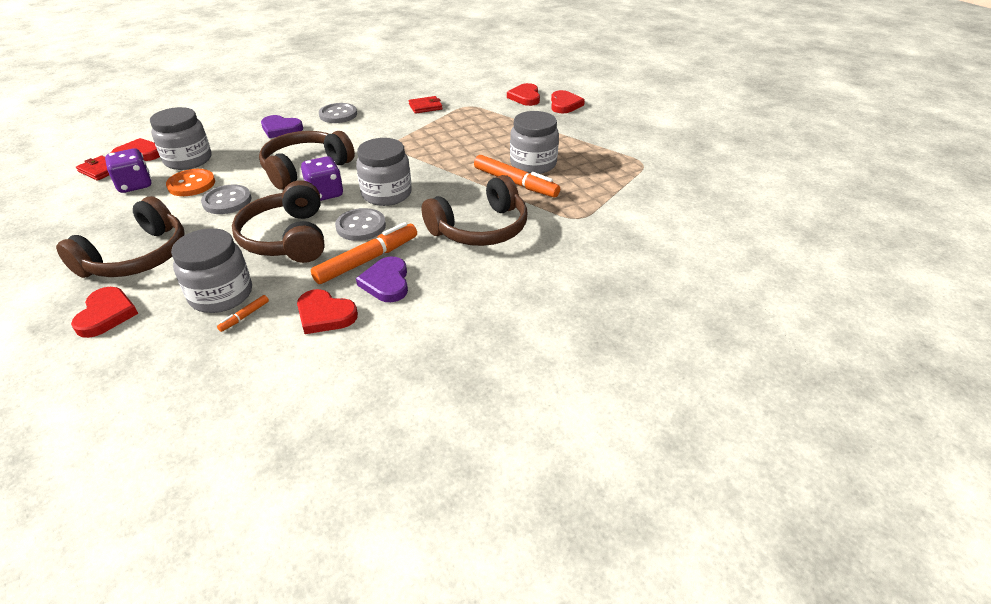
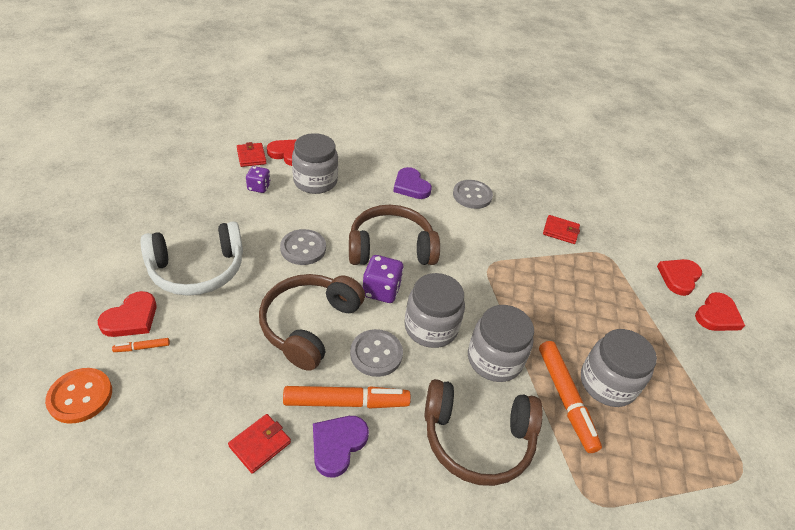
camera: 35 degrees right, 5 degrees up
brown headphones [56,196,185,278] -> white headphones [140,221,243,296]
purple dice [105,148,152,193] -> purple dice [246,166,271,193], size x0.66
orange button [166,169,215,196] -> orange button moved to [45,368,112,424]
grey jar [171,228,252,313] -> grey jar moved to [468,305,534,382]
orange marker [217,295,269,332] -> orange marker moved to [112,338,170,352]
red heart [297,289,358,334] -> red wallet [228,414,291,474]

